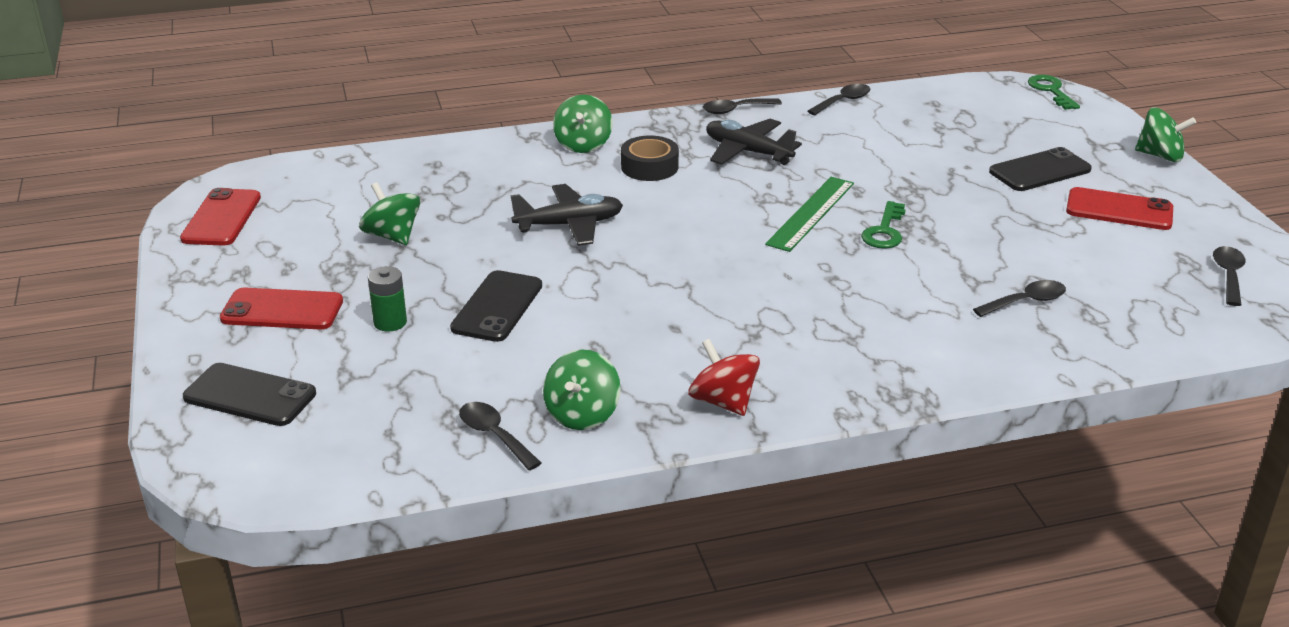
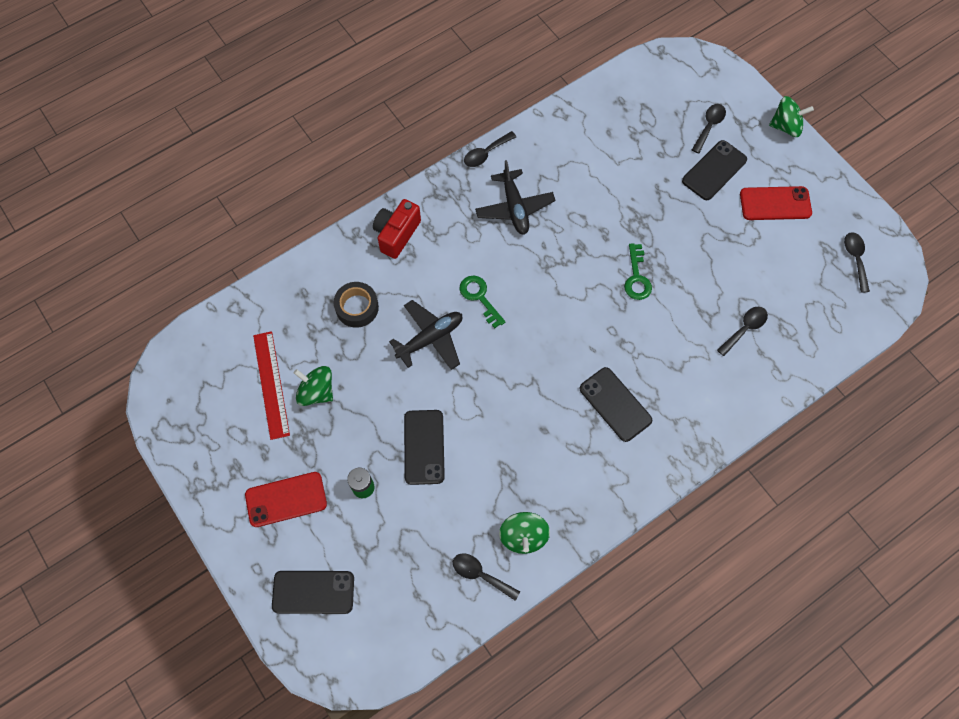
camera: 20 degrees left, 35 degrees up
red phone [180,188,261,246] -> none
green spinning top [553,94,613,153] -> red camera [373,199,421,259]
black tape [621,136,679,181] -> black tape moved to [333,282,379,328]
red spinning top [688,339,760,416] -> none
black plane [706,119,802,165] -> black plane turned 120 degrees counterclockwise [475,160,556,235]
green ruler [765,177,854,252] -> none
black spoon [807,84,870,115] -> black spoon moved to [692,104,726,154]
green key [1028,75,1080,110] -> green key moved to [460,276,505,328]
none -> red ruler [253,331,290,440]
none -> black phone [580,367,653,442]

